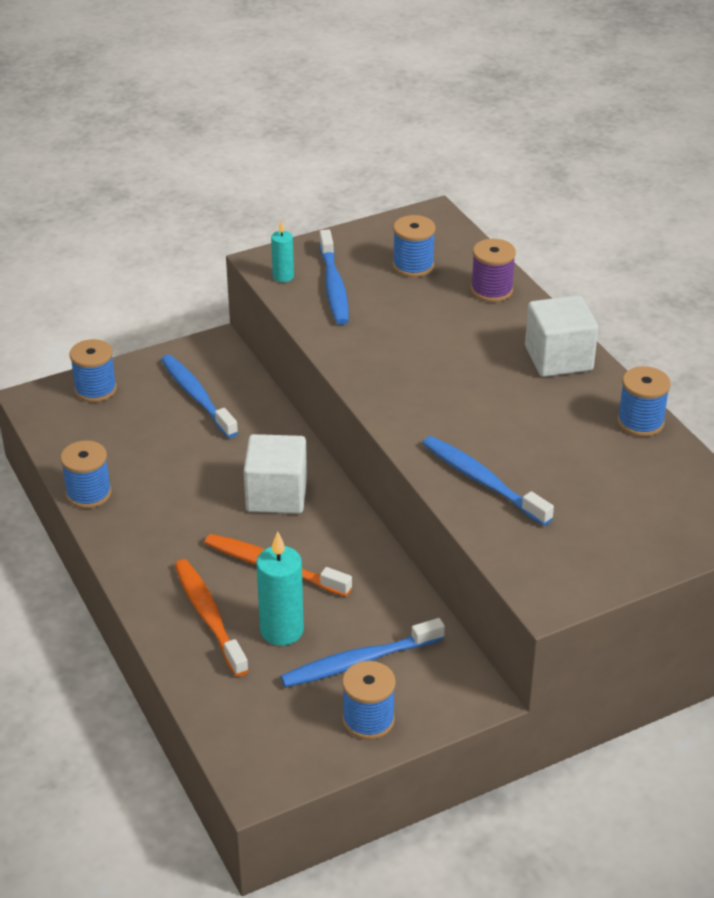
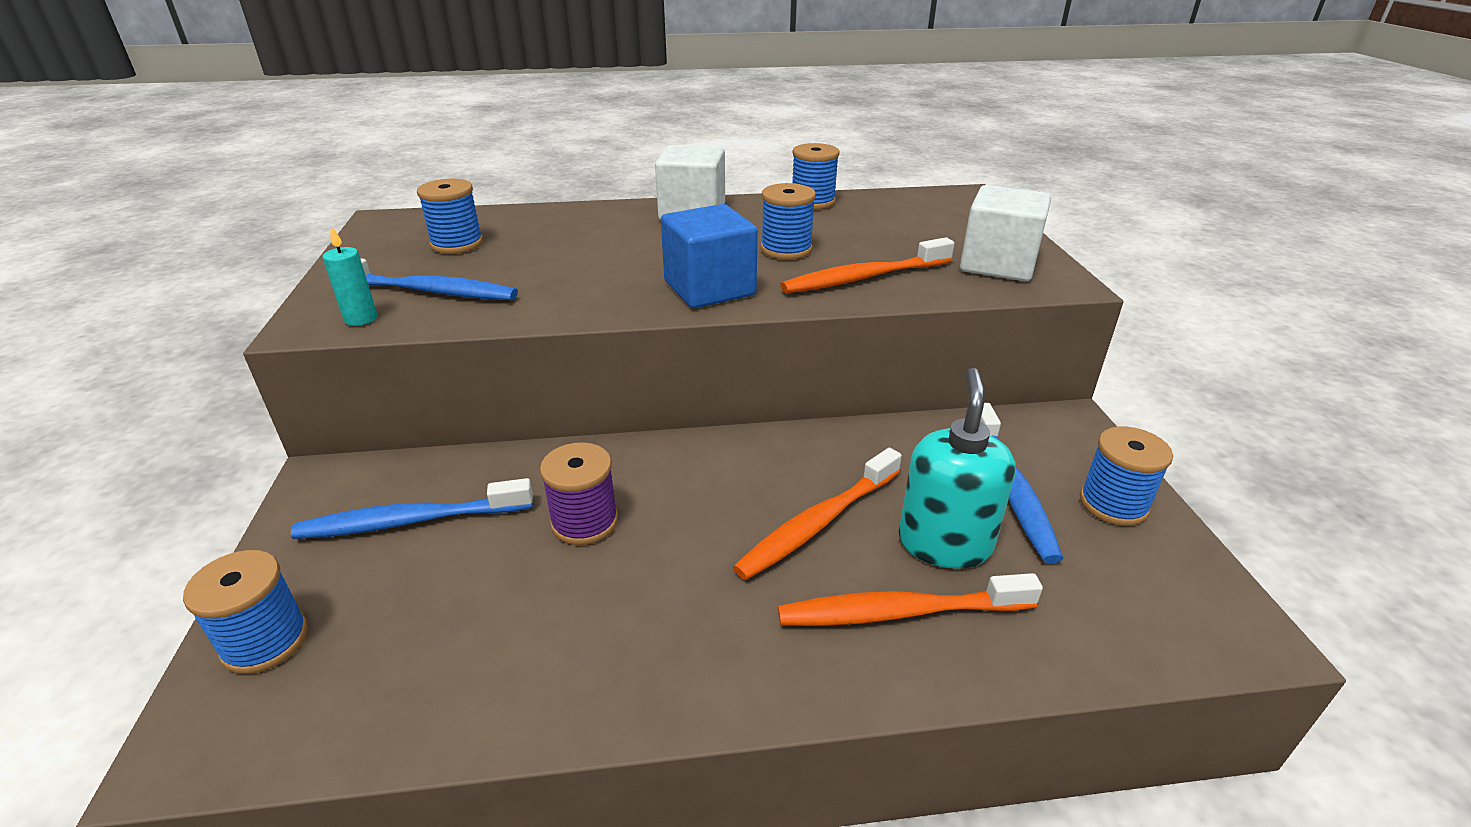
camera: 70 degrees left, 5 degrees down
blue spool [60,440,112,508] -> blue spool moved to [761,183,816,260]
white cube [244,434,307,514] -> white cube moved to [960,185,1051,281]
turquoise candle [256,531,304,646] -> turquoise soap dispenser [899,368,1015,569]
blue toothbrush [422,436,554,526] -> orange toothbrush [780,237,955,293]
purple spool [471,239,516,302] -> purple spool moved to [540,442,618,545]
none -> blue cube [661,204,758,308]

